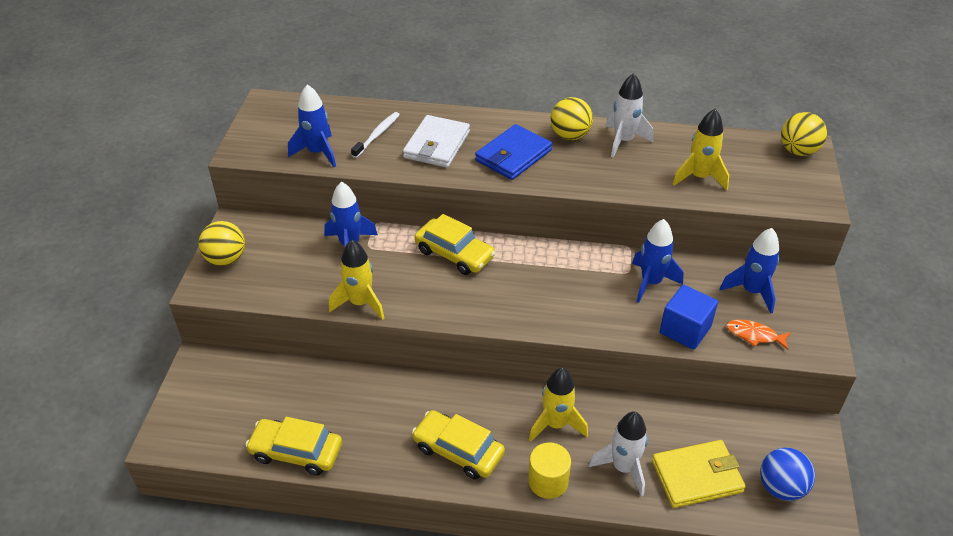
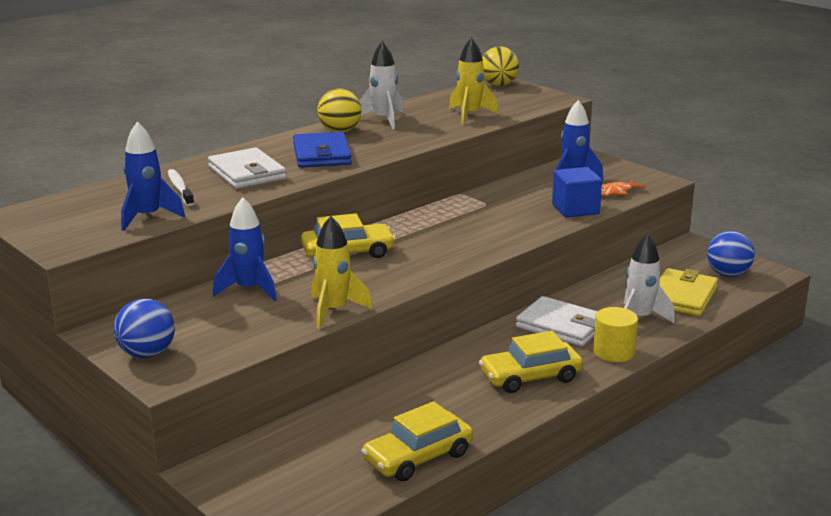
camera: 50 degrees left, 20 degrees down
yellow ball [198,221,245,266] -> blue ball [114,299,175,358]
yellow rocket [529,368,588,442] -> white wallet [516,296,598,347]
blue rocket [632,219,683,303] -> none

